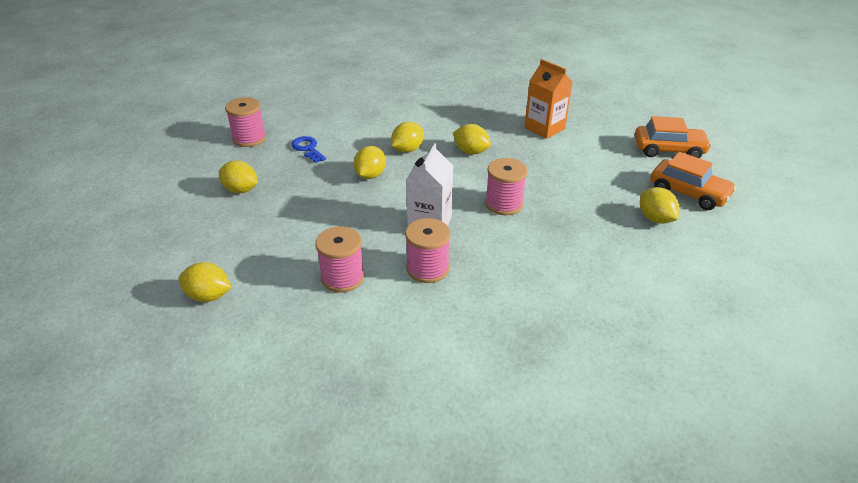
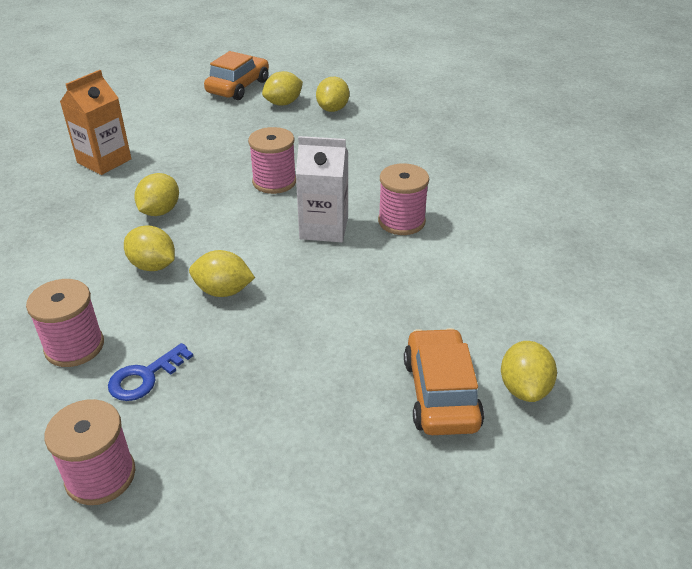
camera: 100 degrees left, 0 degrees up
yellow lemon [219,160,258,193] -> yellow lemon moved to [316,77,349,112]
pink spool [315,226,364,293] -> pink spool moved to [26,279,104,367]
orange car [635,116,711,158] -> orange car moved to [404,328,484,435]

